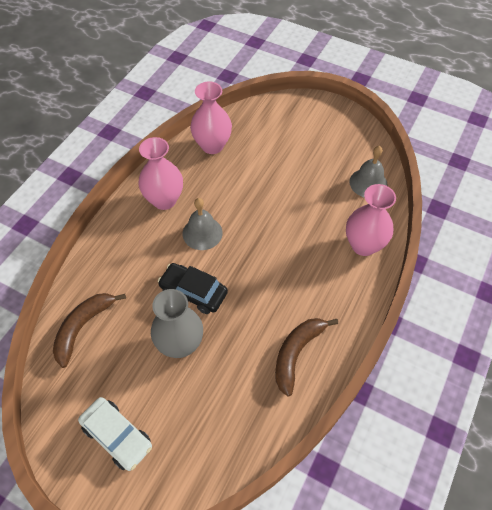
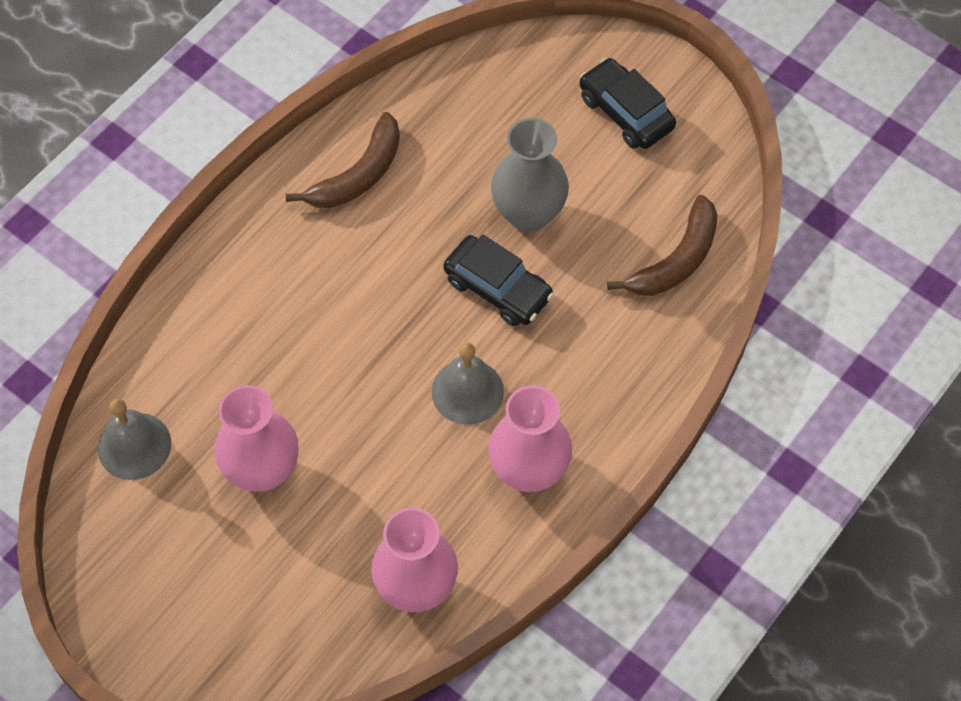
camera: 170 degrees left, 5 degrees up
white car [78,397,152,471] -> black car [580,58,676,149]
pink vase [346,184,396,256] -> pink vase moved to [215,385,299,492]

